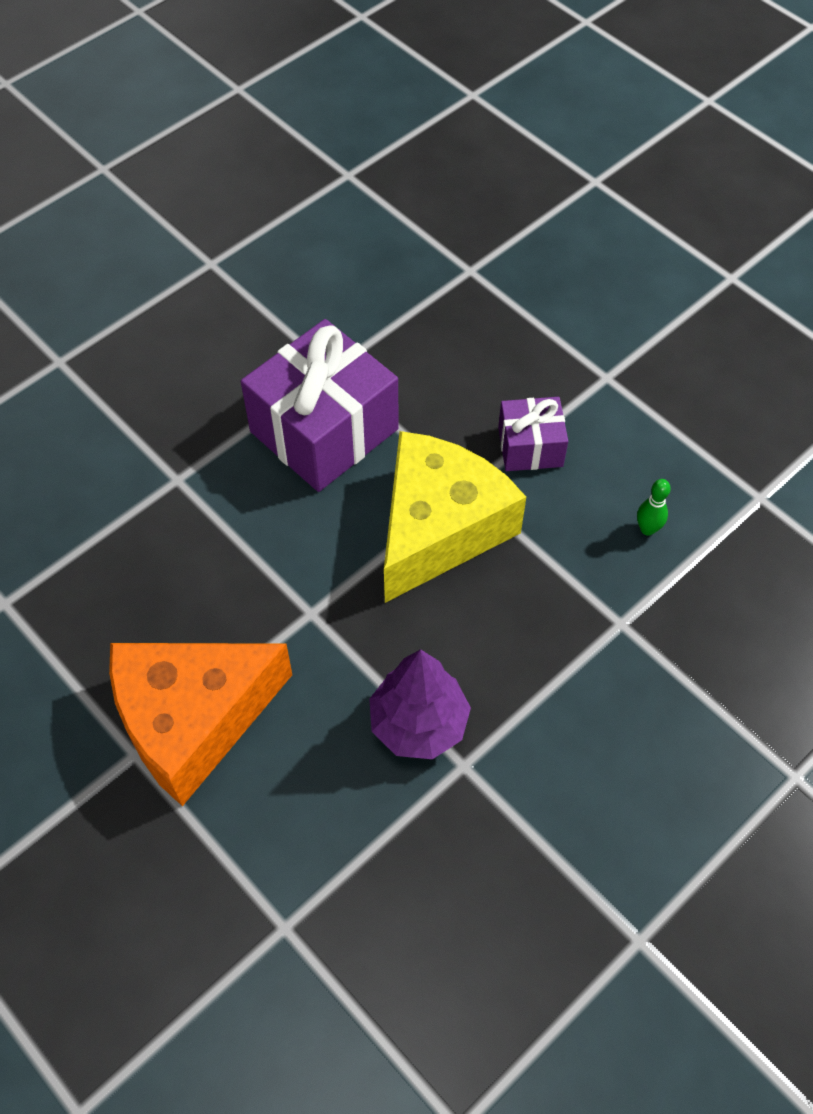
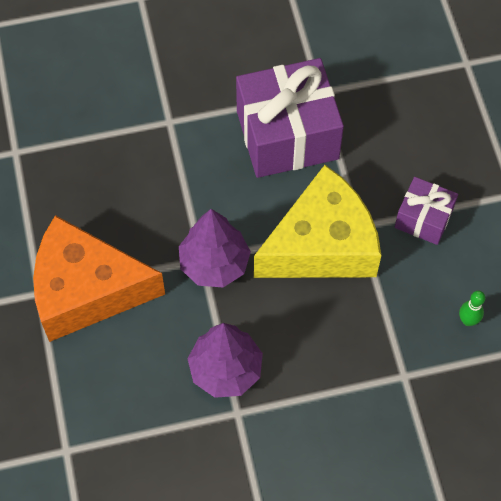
camera: 30 degrees right, 5 degrees up
none -> purple tree [179,209,251,287]

